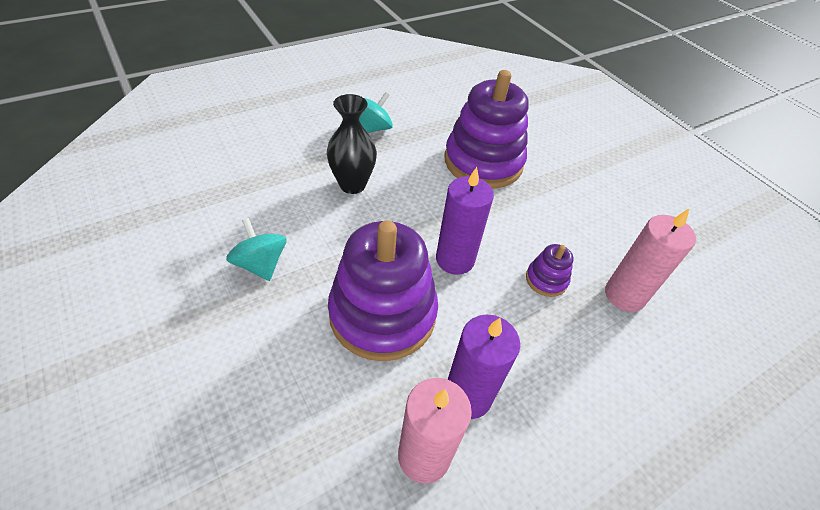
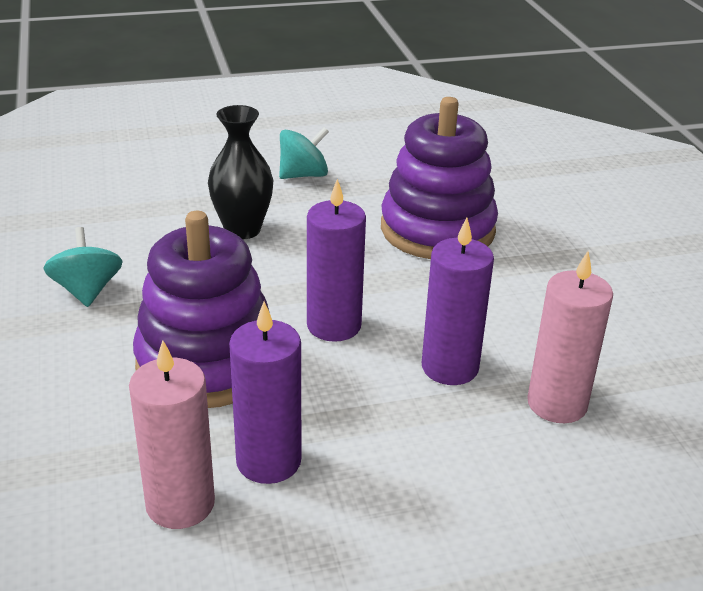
camera: 20 degrees right, 15 degrees down
purple stacking toy [526,244,573,297] -> purple candle [422,218,494,385]

